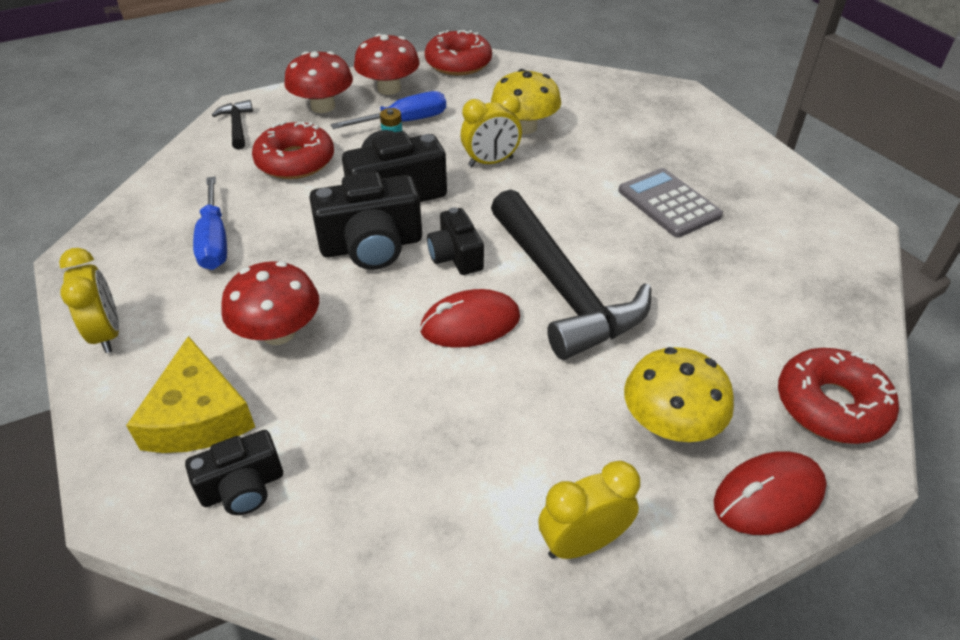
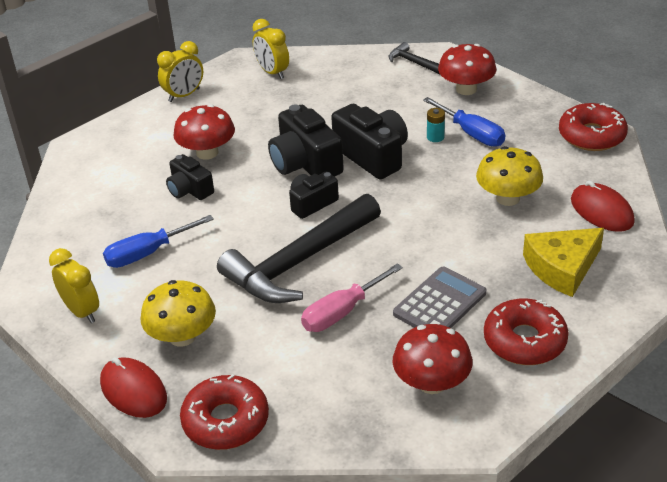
camera: 75 degrees right, 5 degrees down
yellow cheese [126,336,255,453] -> yellow cheese moved to [523,228,604,297]
black camera [185,430,283,515] -> black camera moved to [166,154,214,200]
blue screwdriver [193,177,227,270] -> blue screwdriver moved to [103,215,214,268]
black hammer [212,100,253,150] -> black hammer turned 105 degrees counterclockwise [389,42,440,74]
red donut [252,121,334,179] -> red donut moved to [484,298,569,365]
red mushroom [354,34,420,95] -> red mushroom moved to [393,324,473,394]
red mouse [420,289,520,348] -> red mouse moved to [571,180,635,232]
yellow clock [461,93,522,167] -> yellow clock moved to [252,19,289,79]
none -> pink screwdriver [301,263,403,332]

